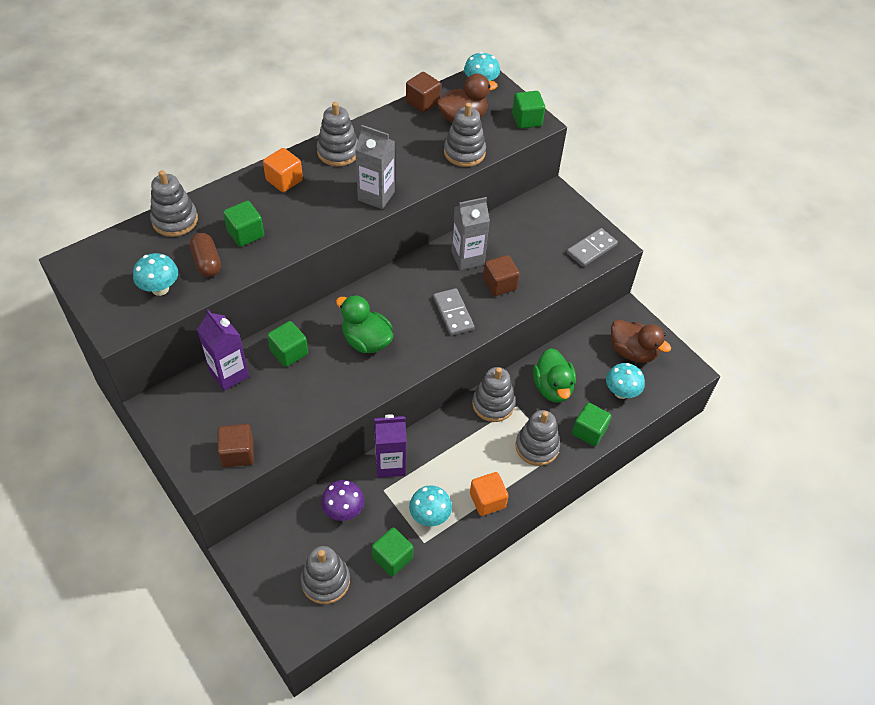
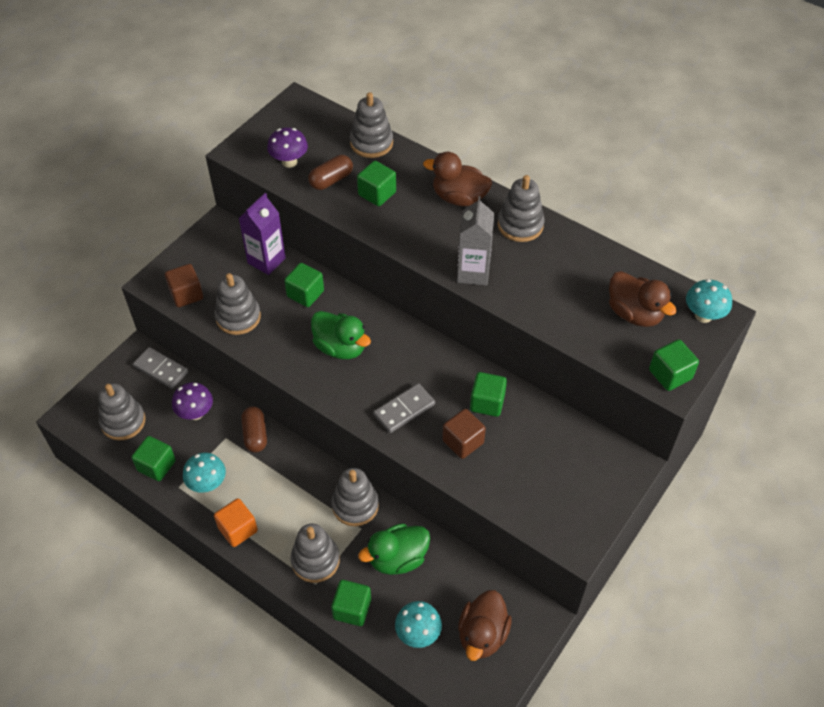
camera: 75 degrees right, 0 degrees up
turquoise mushroom [133,253,178,296] -> purple mushroom [267,127,308,168]
orange cube [263,148,303,192] -> brown duck [423,152,492,206]
green duck [336,295,393,353] -> green duck turned 105 degrees clockwise [311,311,371,359]
purple carton [374,414,407,478] -> brown capsule [241,406,267,453]
brown cube [406,72,441,113] -> none
grey stacking toy [444,103,486,167] -> grey stacking toy moved to [214,273,261,335]
grey carton [451,197,490,270] -> green cube [470,372,507,417]
grey domino [567,228,618,267] -> grey domino moved to [133,347,188,389]

